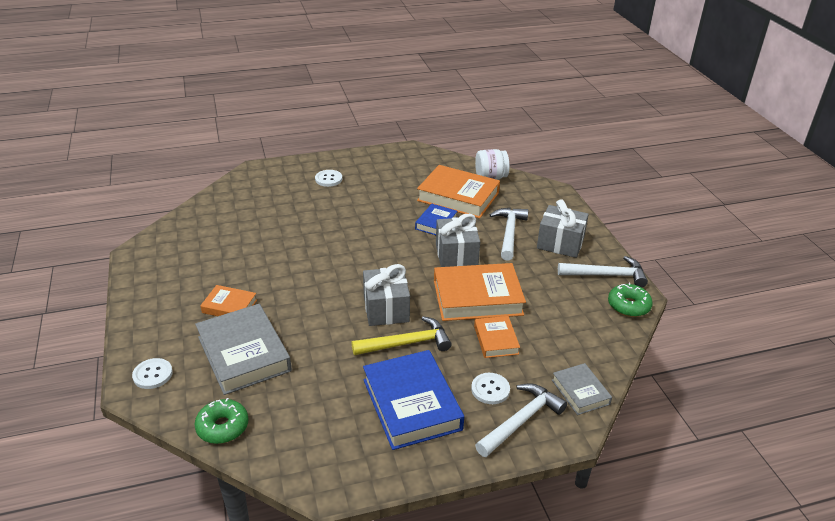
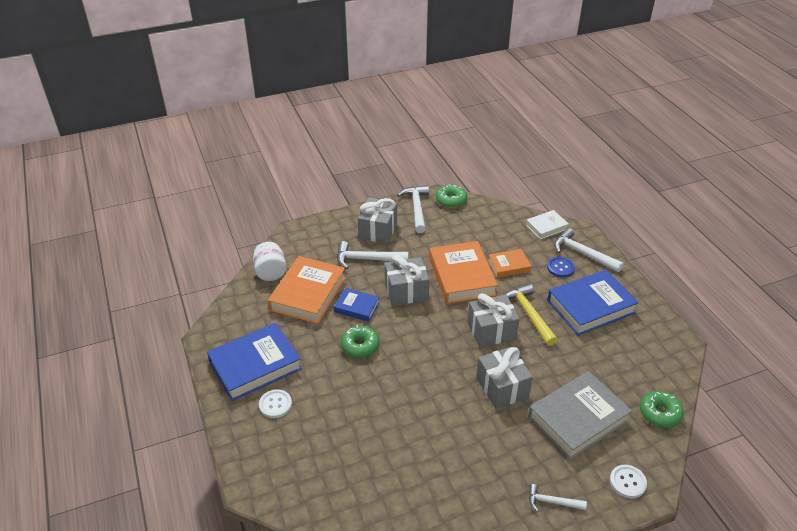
camera: 95 degrees left, 5 degrees up
orange book [200,285,257,316] -> none
white button [471,373,510,404] -> blue button [547,257,575,278]
grey book [552,363,612,415] -> white book [526,210,568,239]
none -> blue book [207,323,302,401]
none -> green donut [341,325,379,358]
none -> grey gift [476,347,533,409]
none -> white hammer [529,484,587,512]

